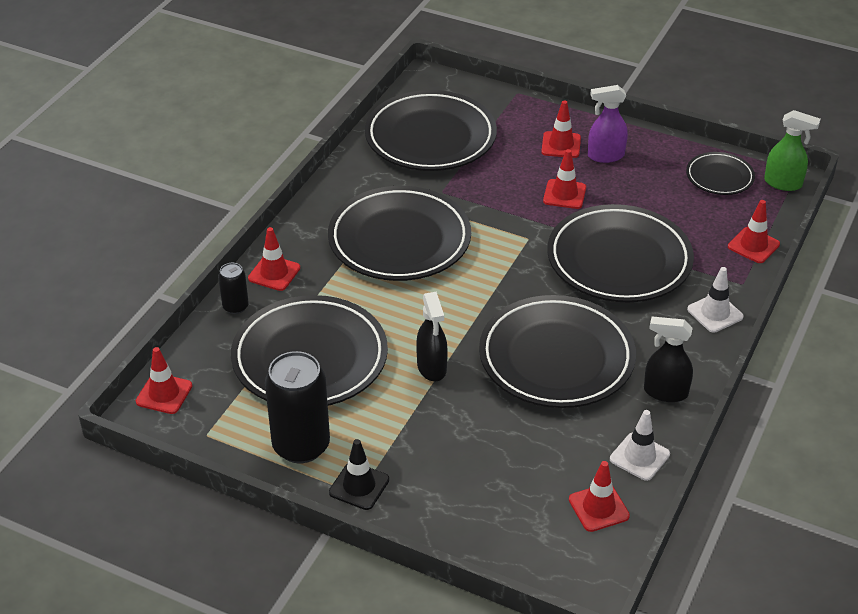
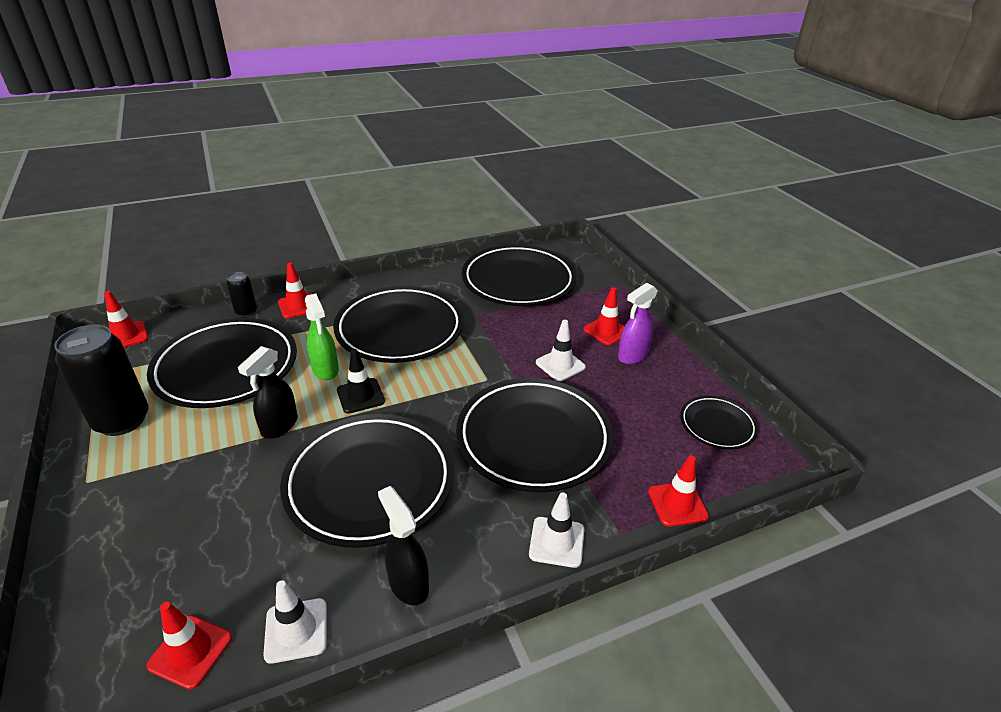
camera: 40 degrees right, 5 degrees down
black traffic cone [329,439,389,510] -> black traffic cone moved to [337,349,385,414]
red traffic cone [543,149,586,209] -> white traffic cone [536,320,586,381]
purple spray bottle [588,85,628,163] -> purple spray bottle turned 75 degrees counterclockwise [618,283,658,364]
green spray bottle [764,110,821,191] -> green spray bottle moved to [305,293,339,380]

